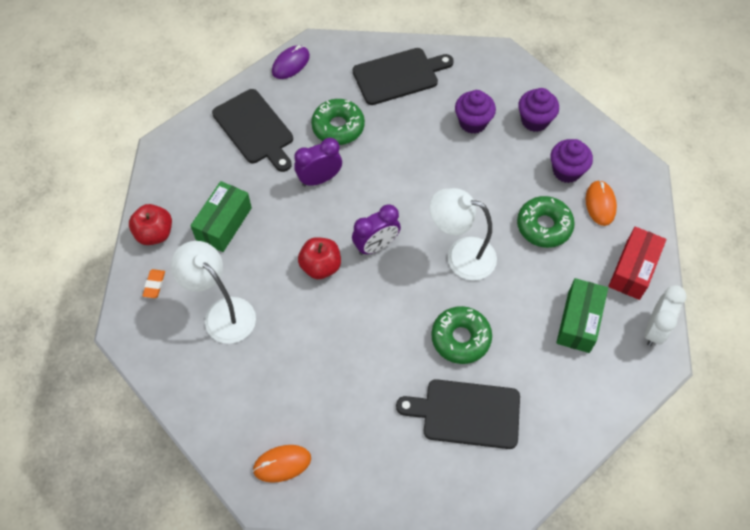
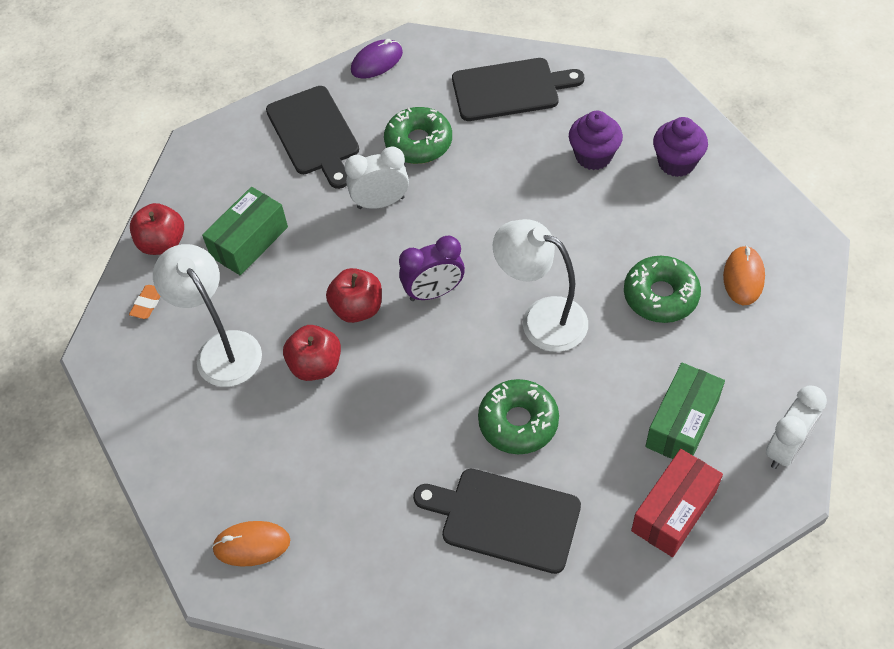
camera: 15 degrees right, 5 degrees down
purple clock [294,138,342,186] -> white clock [345,147,409,209]
purple cupcake [551,139,593,183] -> none
red box [608,227,666,300] -> red box moved to [631,449,723,557]
none -> red apple [283,325,341,381]

